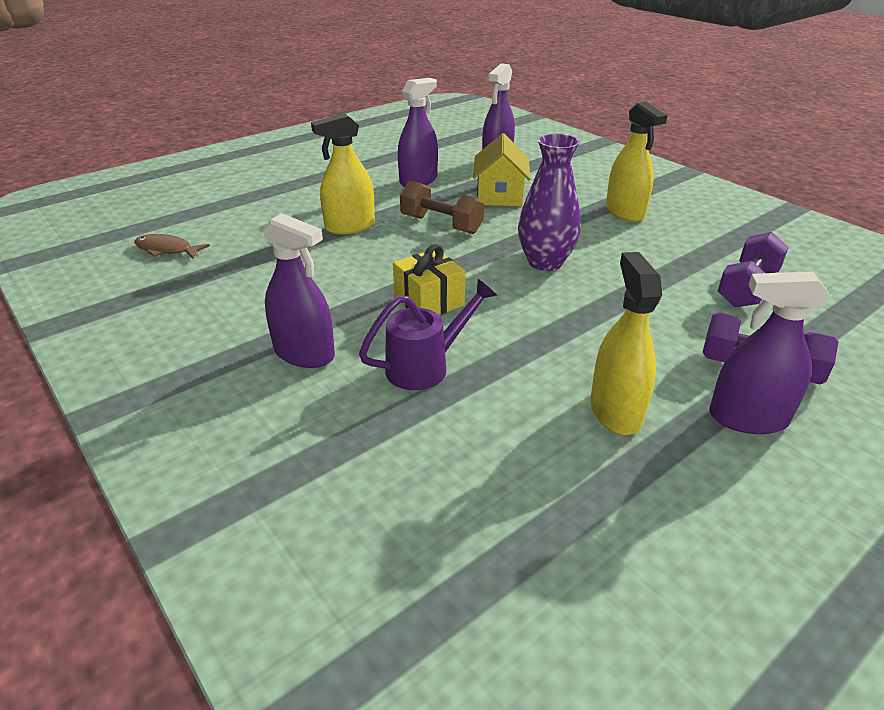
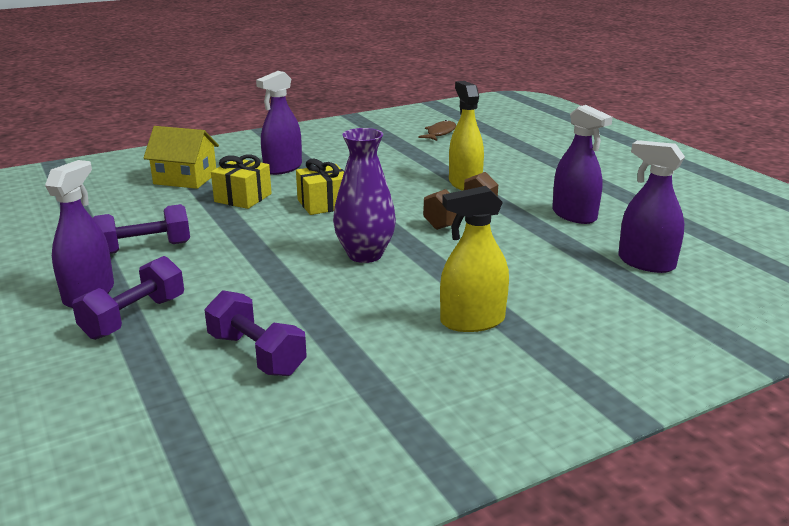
camera: 100 degrees right, 10 degrees down
purple watering can [359,279,497,390] -> yellow gift [211,154,272,209]
yellow house [473,133,531,206] -> yellow house moved to [143,126,219,189]
yellow spray bottle [590,252,662,435] -> purple dumbbell [93,204,190,254]

